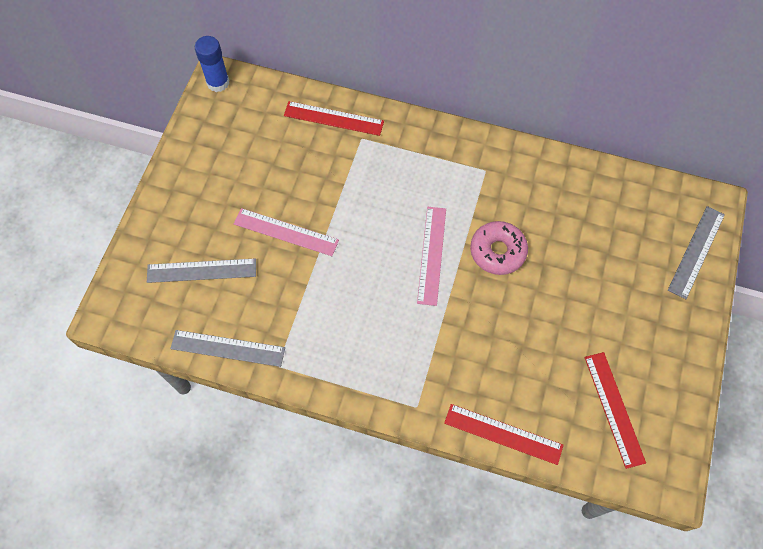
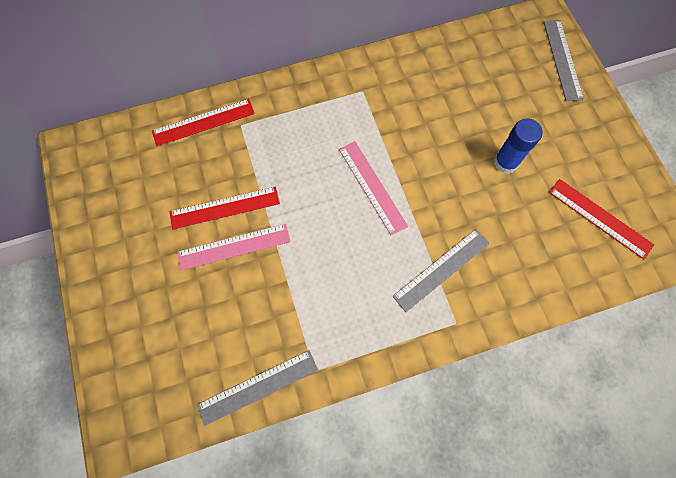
camera: 35 degrees left, 5 degrees up
grey ruler [147,258,256,283] -> grey ruler moved to [392,229,490,312]
blue glue stick [195,36,229,92] -> blue glue stick moved to [494,119,543,174]
red ruler [444,404,563,465] -> red ruler moved to [169,187,280,229]
pink donut [470,221,528,275] -> none

